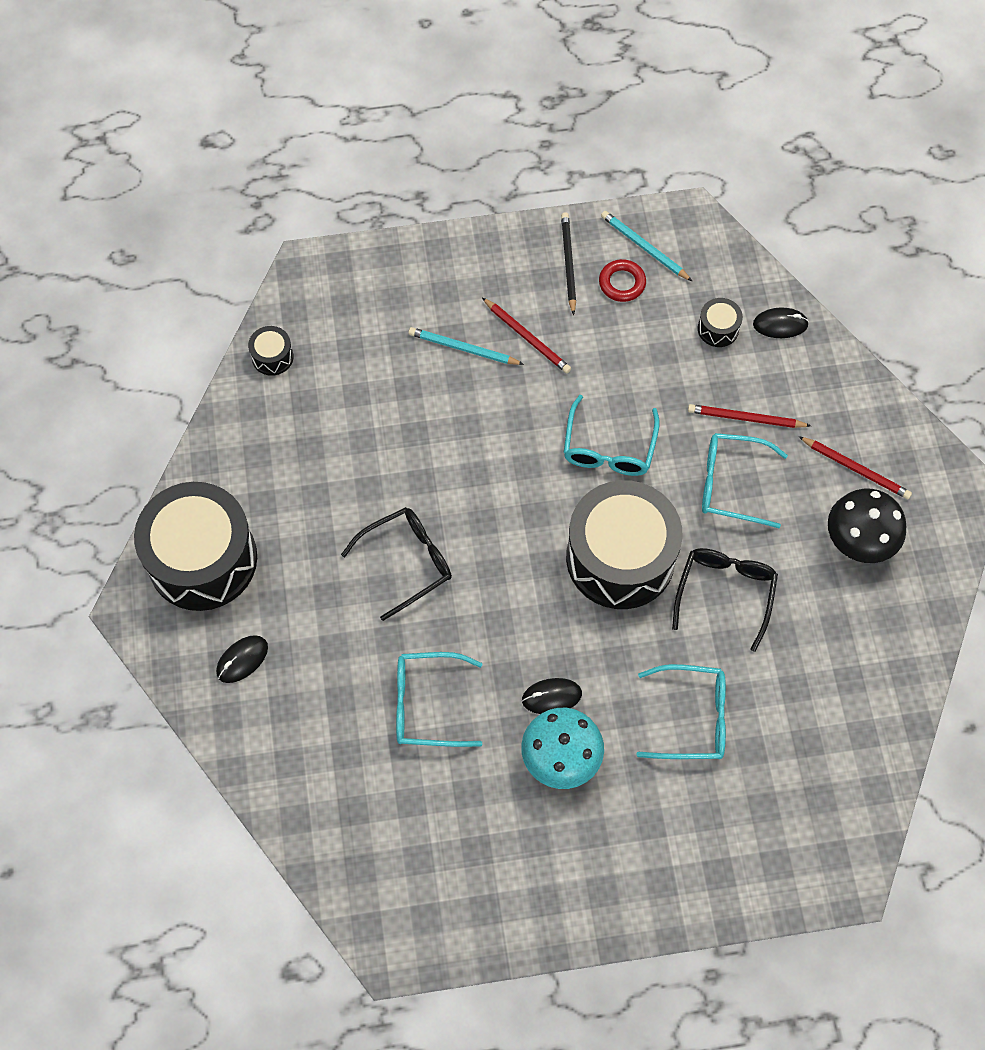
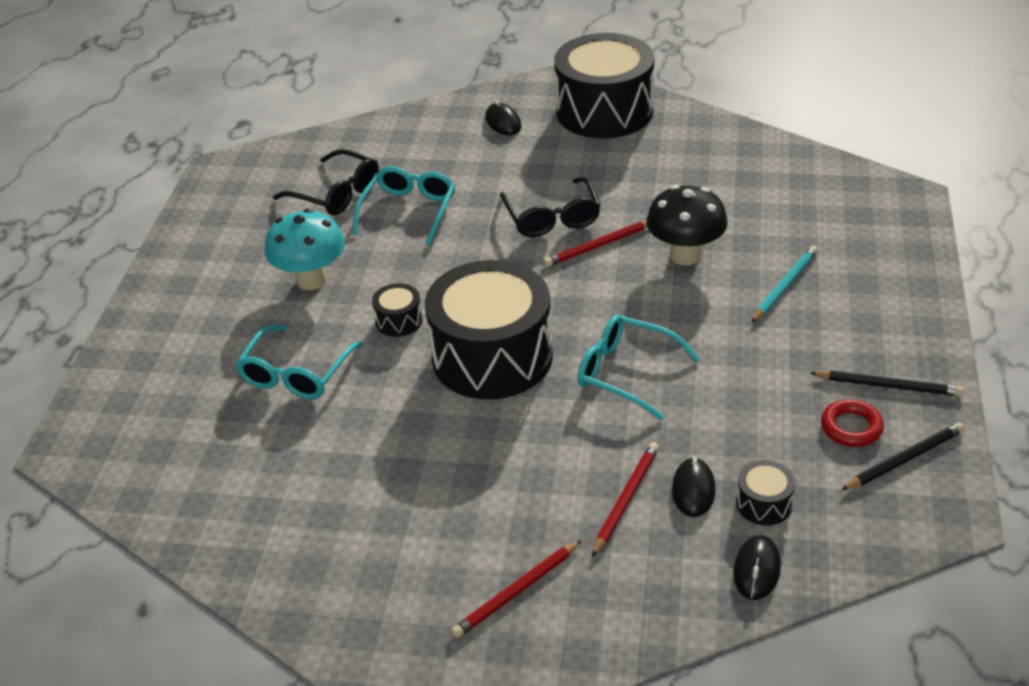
camera: 110 degrees right, 25 degrees down
black drum [248,326,294,376] -> black drum moved to [372,283,423,337]
red pencil [482,298,571,373] -> red pencil moved to [544,221,647,267]
black mouse [522,678,582,714] -> black mouse moved to [672,457,716,517]
turquoise pencil [601,211,692,281] -> black pencil [841,422,965,490]
black glasses [672,548,778,652] -> black glasses moved to [273,149,379,215]
turquoise glasses [702,433,788,528] -> none
black mushroom [828,489,906,563] -> black mushroom moved to [646,185,728,265]

